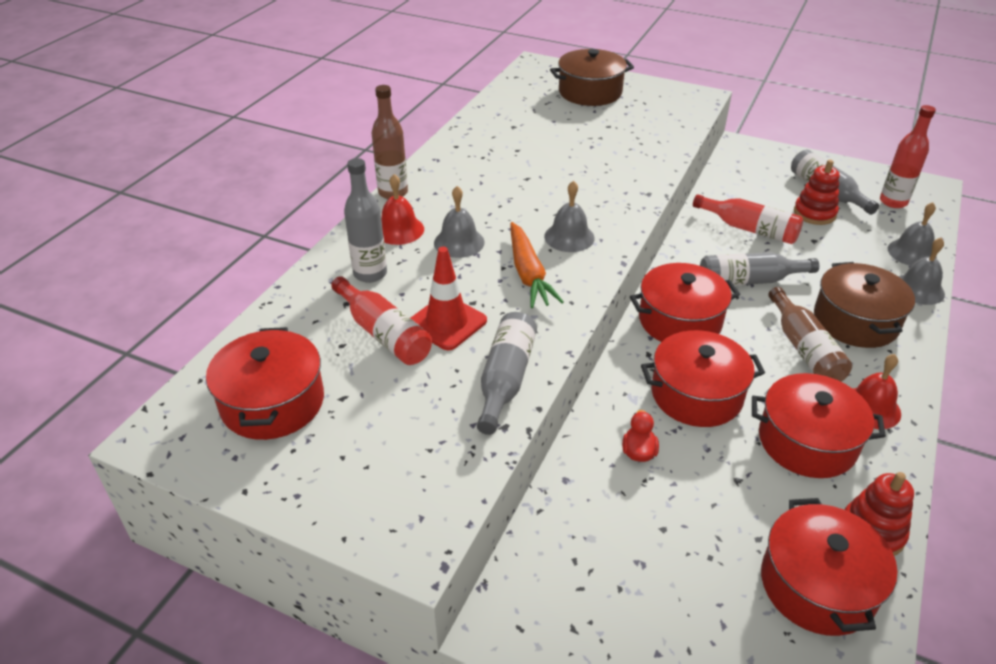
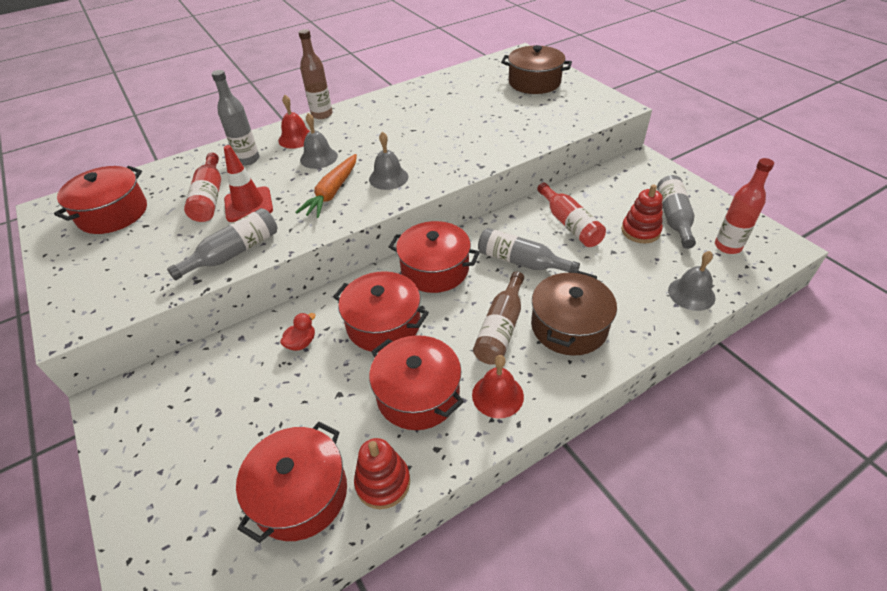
camera: 35 degrees right, 5 degrees up
grey bell [898,237,945,305] -> none

